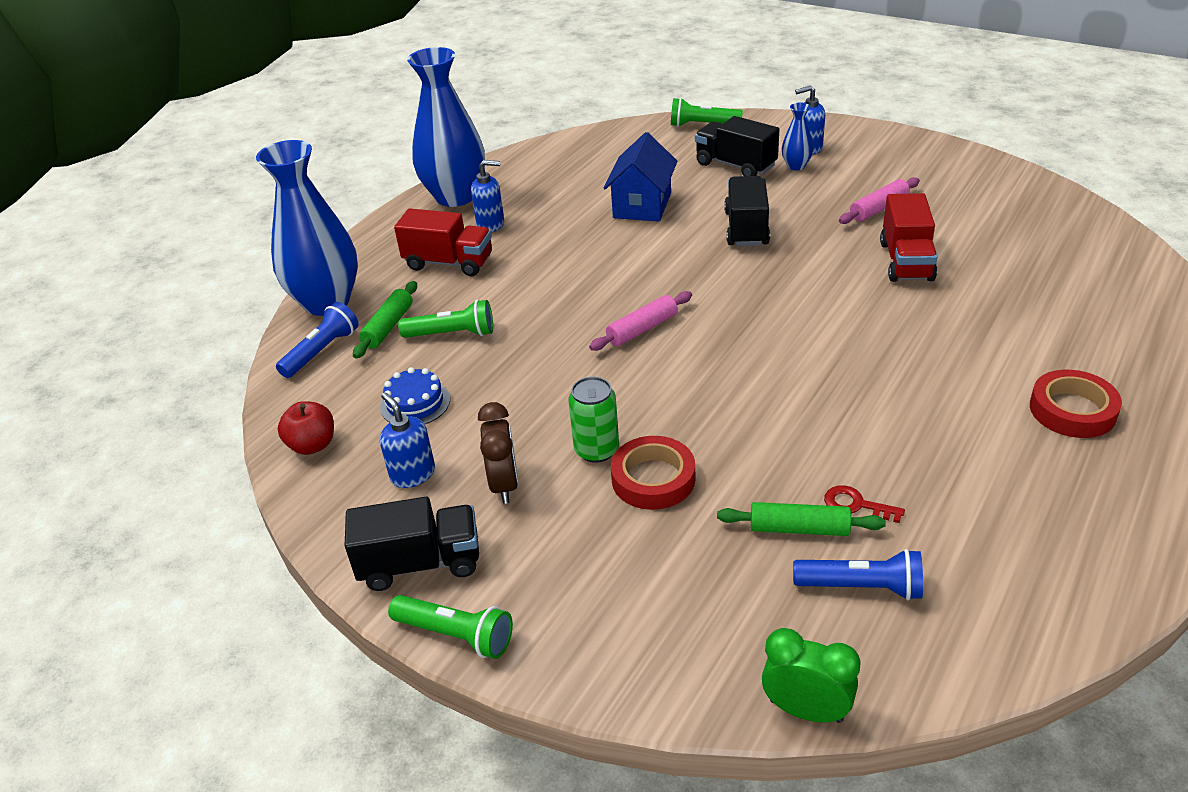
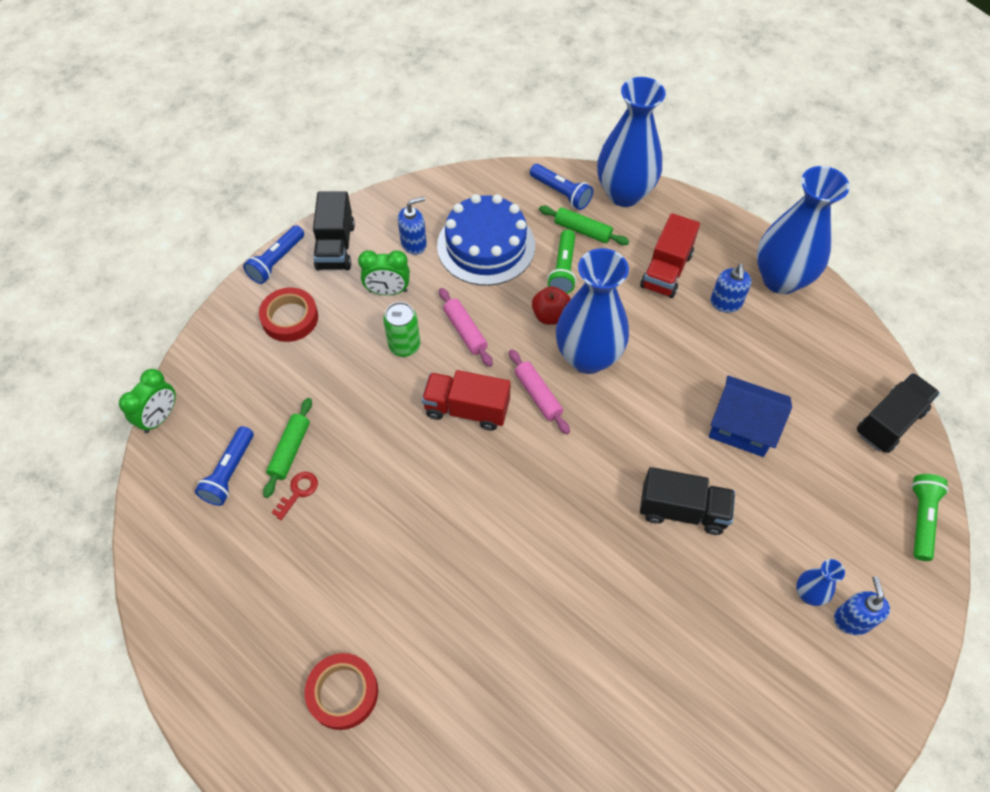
camera: 95 degrees right, 20 degrees up
red apple [278,401,334,455] -> red apple moved to [532,286,571,325]
blue cake [380,367,450,424] -> blue cake [437,194,535,286], size x1.98
green flashlight [388,595,513,659] -> blue flashlight [243,225,304,284]
brown clock [478,402,518,504] -> green clock [358,250,410,295]
red tape [611,436,695,510] -> red tape moved to [259,288,318,342]
black truck [695,116,779,176] -> black truck moved to [857,373,940,453]
pink rolling pin [839,177,920,224] -> pink rolling pin moved to [439,288,493,367]
red truck [880,193,937,282] -> red truck moved to [422,370,511,431]
none -> blue vase [556,248,629,374]

